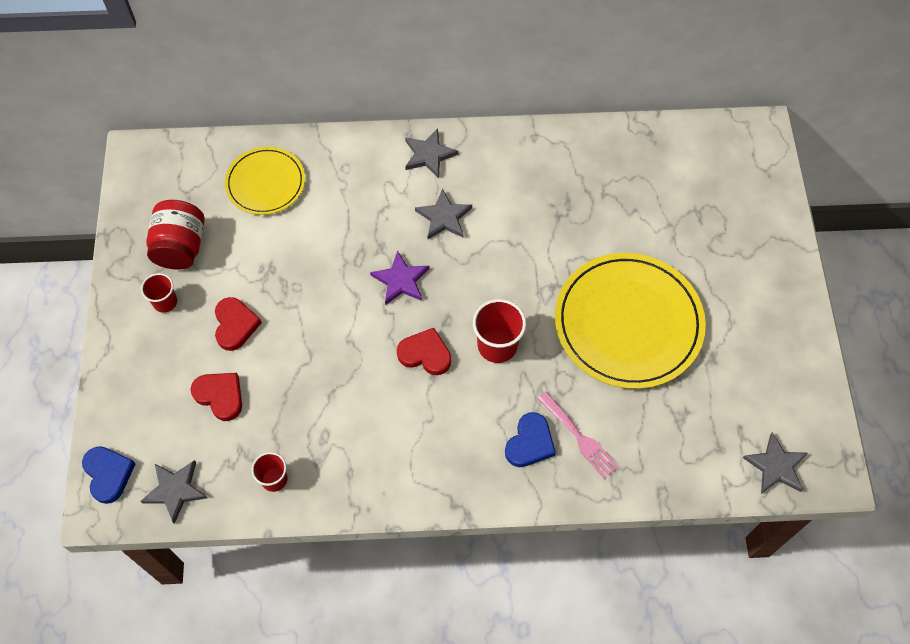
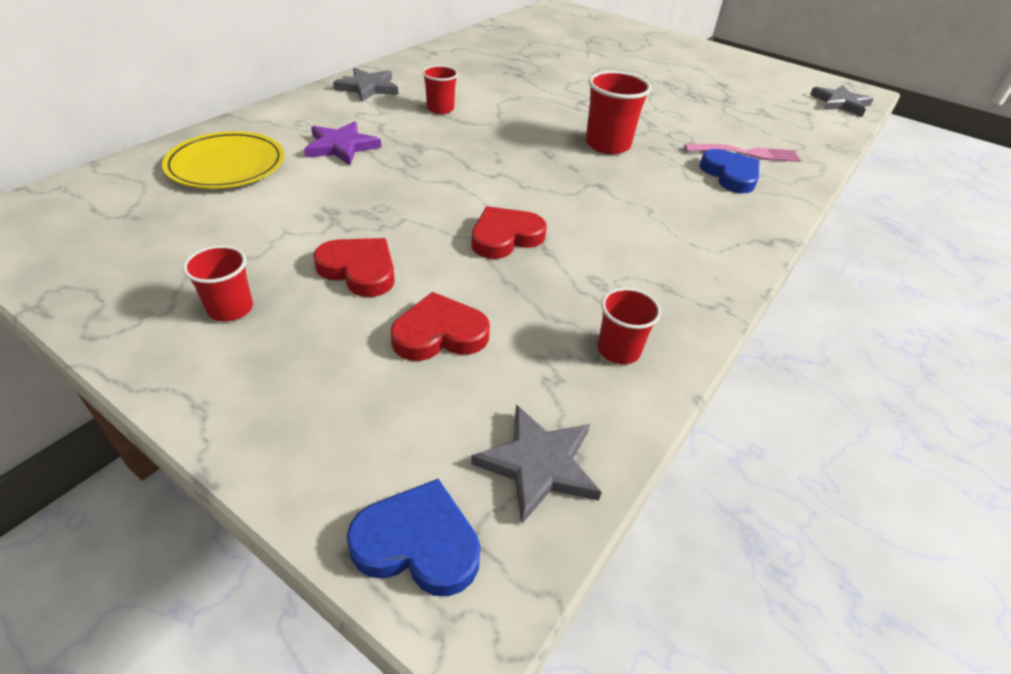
camera: 55 degrees left, 20 degrees down
red jar [146,200,205,270] -> none
purple star [370,250,429,305] -> purple star moved to [304,121,381,165]
red heart [397,328,451,375] -> red heart moved to [472,206,547,259]
grey star [415,188,472,239] -> red cup [422,65,458,114]
yellow plate [555,253,706,389] -> none

